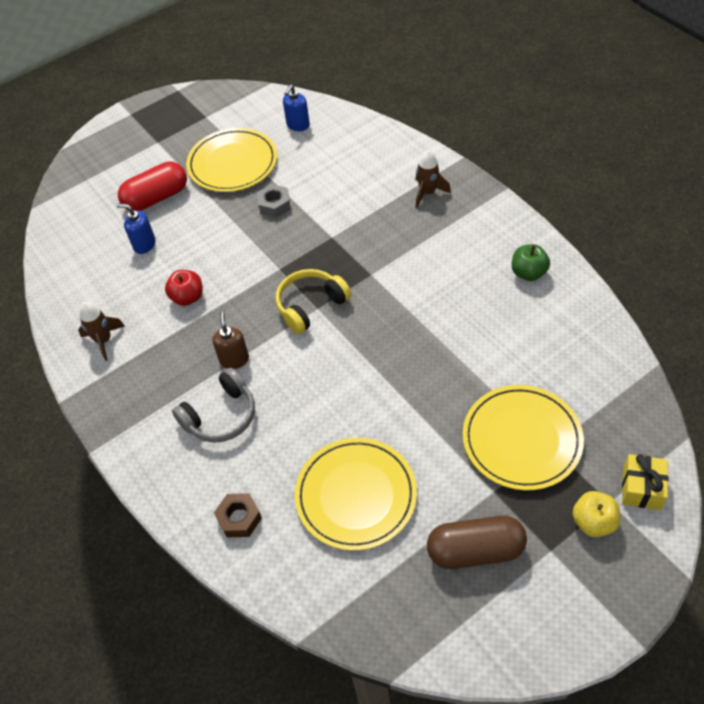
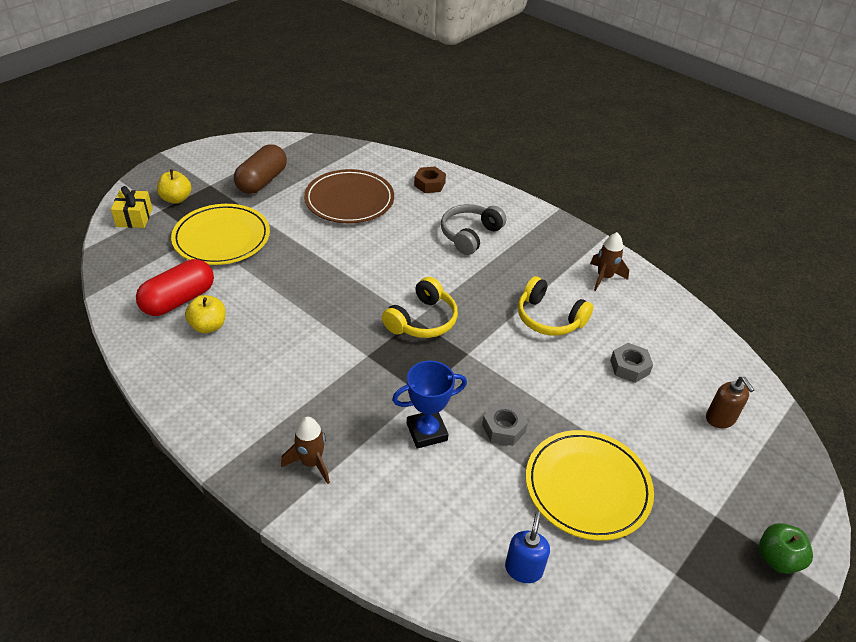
camera: 160 degrees right, 10 degrees down
blue soap dispenser [116,203,156,254] -> grey nut [610,343,653,383]
red capsule [118,161,187,211] -> red capsule moved to [136,259,214,316]
red apple [165,270,203,306] -> yellow headphones [518,276,593,336]
brown soap dispenser [212,311,249,369] -> brown soap dispenser moved to [706,377,754,428]
yellow plate [295,438,417,551] -> brown plate [304,169,394,223]
brown capsule [427,516,527,569] -> brown capsule turned 45 degrees counterclockwise [234,144,287,194]
green apple [512,244,550,281] -> green apple moved to [759,523,813,574]
none -> yellow apple [185,295,226,333]
none -> blue trophy [392,361,467,449]

